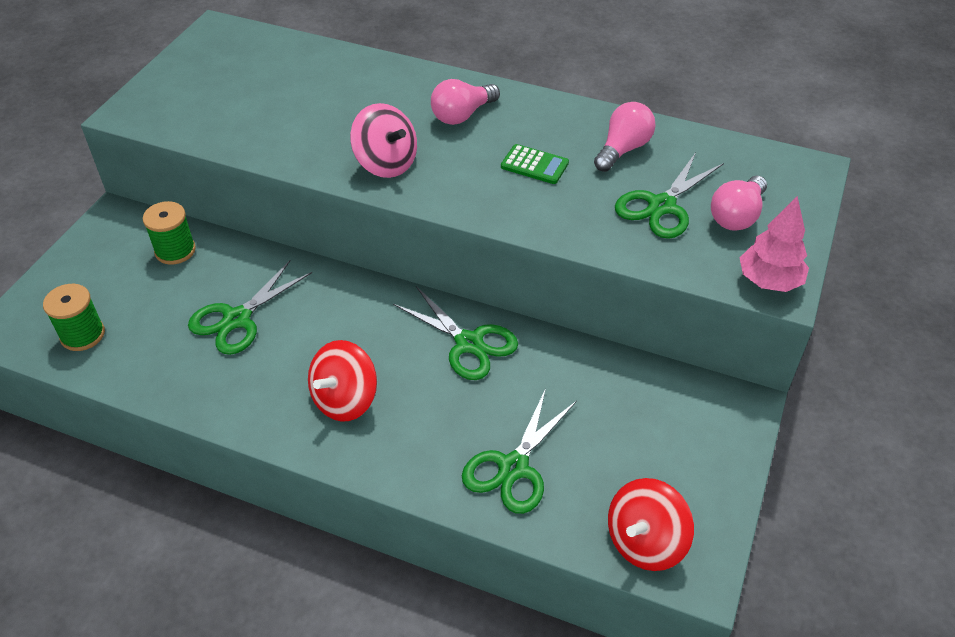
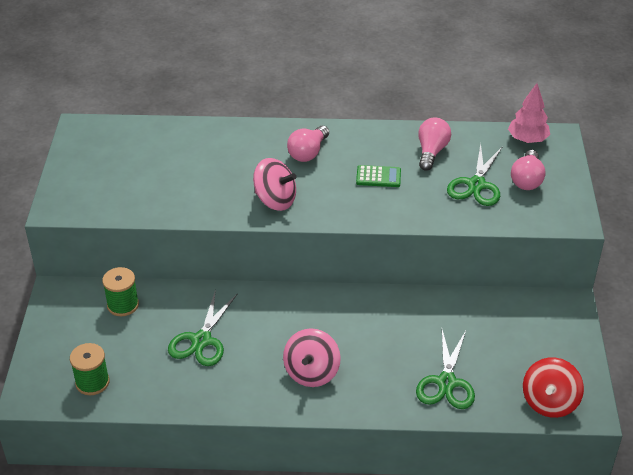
camera: 20 degrees left, 5 degrees down
red spinning top [308,340,377,422] -> pink spinning top [283,328,341,387]
green scissors [393,286,518,380] -> none
pink tree [740,196,809,292] -> pink tree moved to [508,83,550,143]

